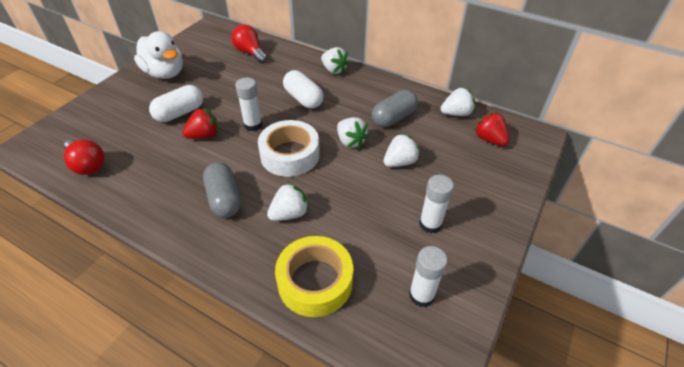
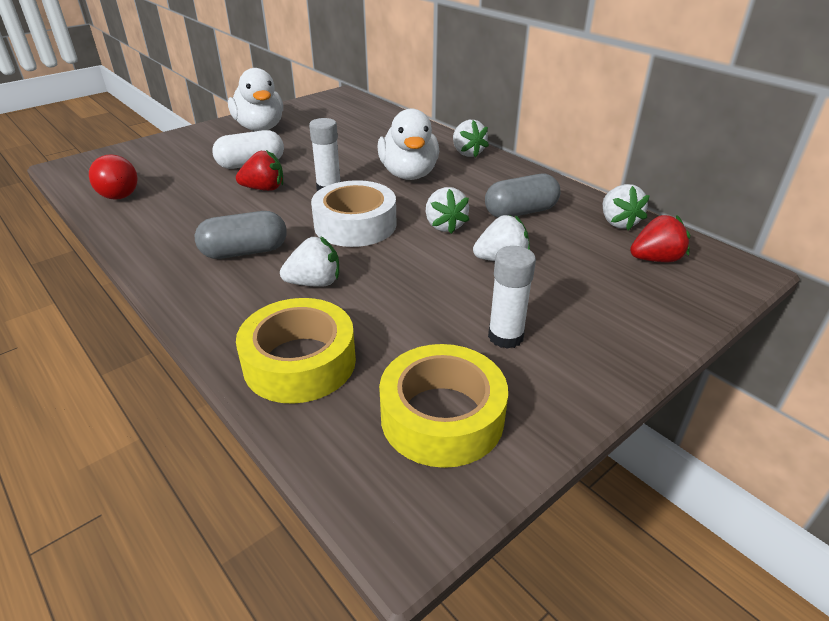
camera: 20 degrees right, 10 degrees down
grey capsule [203,162,241,218] -> grey capsule turned 75 degrees clockwise [195,211,287,259]
red light bulb [231,25,267,63] -> none
white capsule [283,70,324,109] -> white duck [378,108,439,180]
white glue stick [409,246,447,307] -> yellow tape [379,344,508,468]
white strawberry [441,87,475,116] -> white strawberry turned 75 degrees clockwise [603,184,650,231]
red strawberry [474,112,509,146] -> red strawberry turned 90 degrees clockwise [630,215,690,262]

